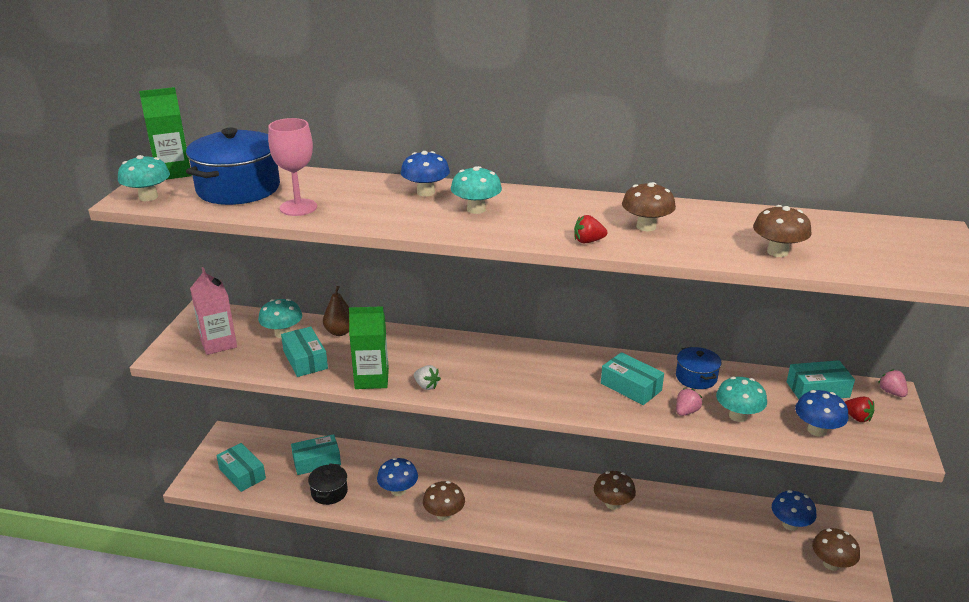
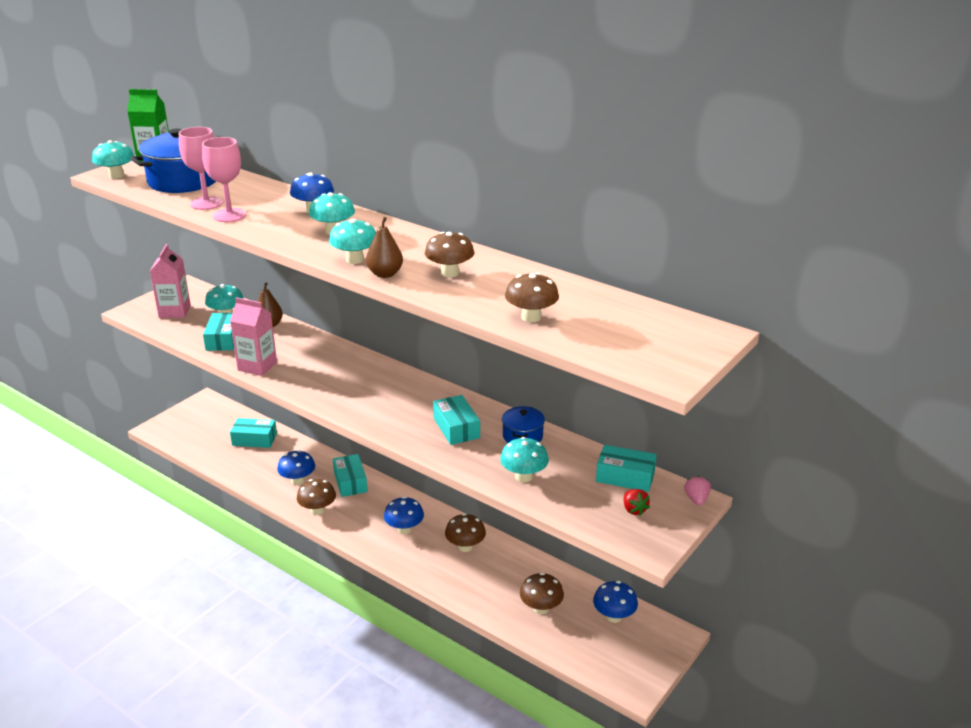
camera: 25 degrees right, 0 degrees up
turquoise box [216,443,266,492] -> turquoise box moved to [333,454,368,497]
black pot [308,464,348,505] -> none
green carton [349,306,389,389] -> pink carton [230,297,277,376]
white strawberry [414,365,441,390] -> none
red strawberry [574,215,607,243] -> brown pear [366,217,403,278]
pink strawberry [676,388,702,416] -> none
blue mushroom [795,390,848,437] -> blue mushroom moved to [384,497,424,534]
brown mushroom [812,528,860,571] -> brown mushroom moved to [520,573,564,614]
none -> pink goblet [202,137,246,222]
none -> turquoise mushroom [329,219,376,264]

